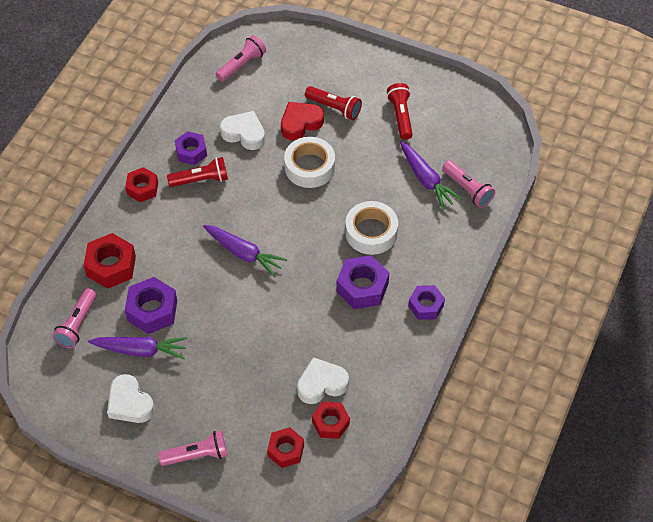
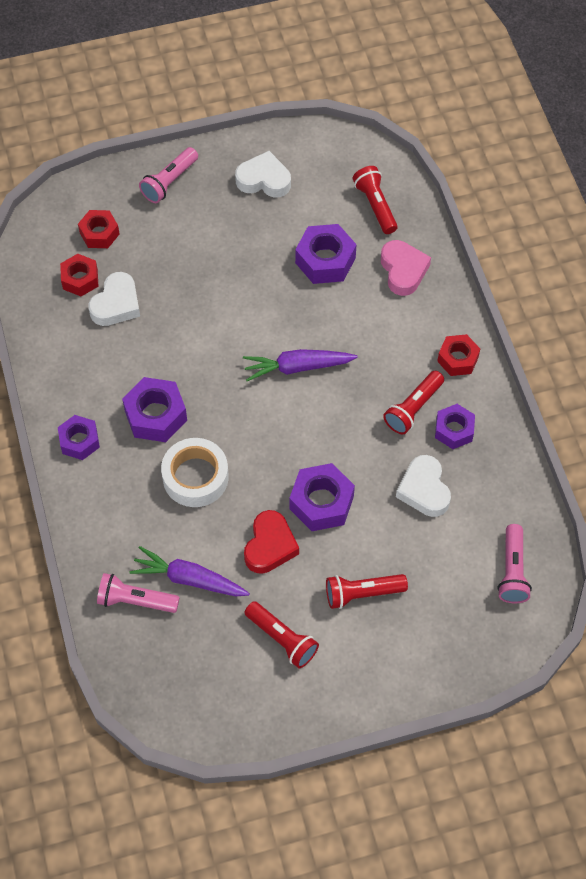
camera: 140 degrees right, 5 degrees up
pink flashlight [52,288,96,348] -> red flashlight [353,166,398,234]
red nut [84,233,136,289] -> pink heart [381,240,431,296]
purple carrot [88,337,188,359] -> none
white heart [220,111,265,150] -> white heart turned 90 degrees clockwise [396,455,451,517]
red heart [281,102,324,140] -> red heart moved to [244,510,299,574]
white tape [284,137,335,188] -> purple nut [289,463,355,531]

